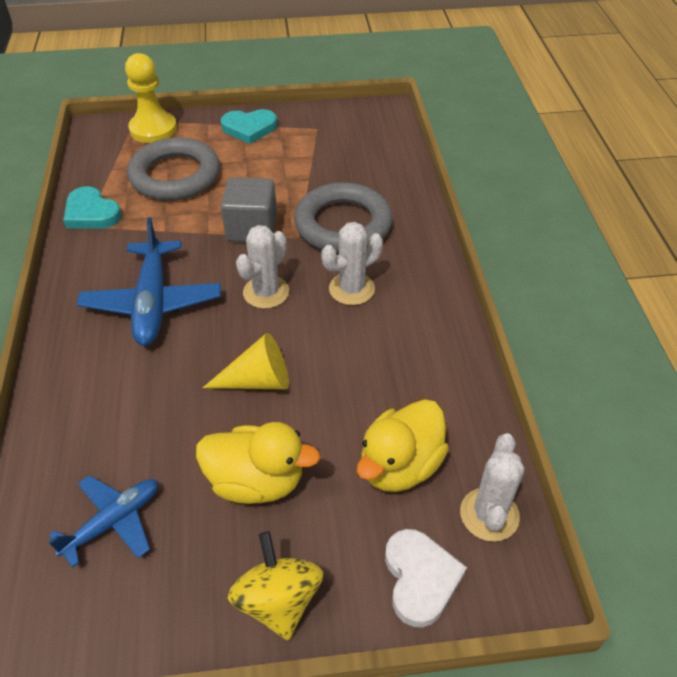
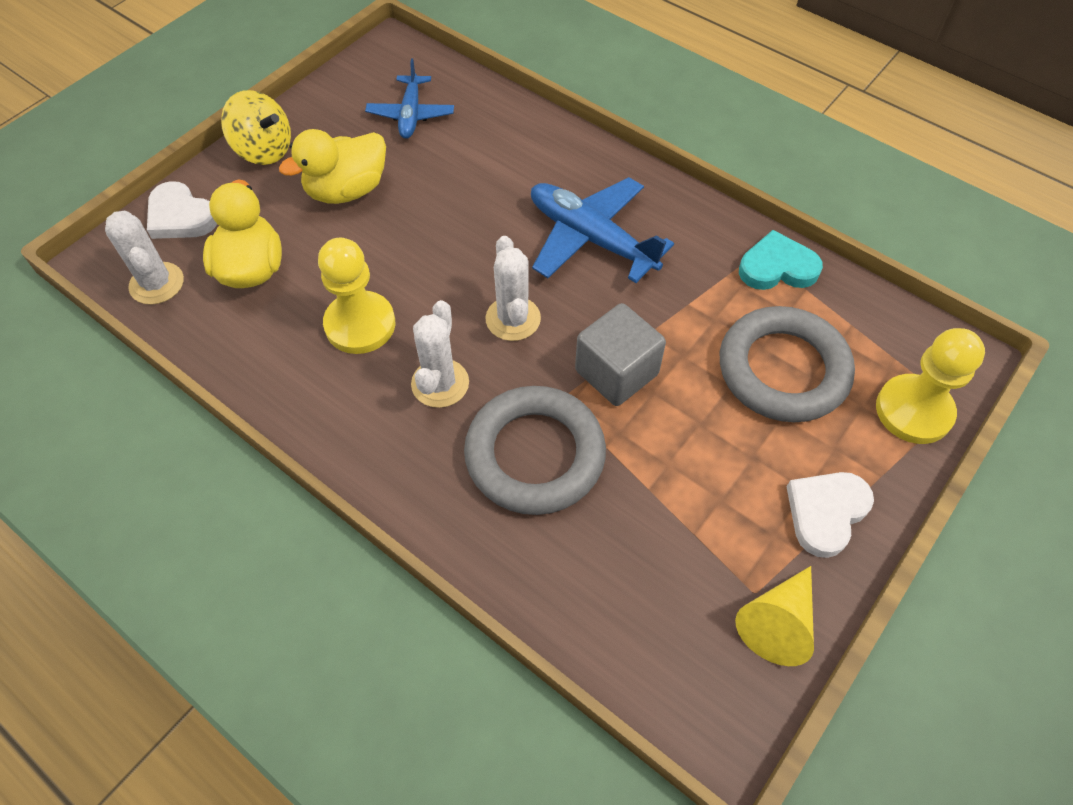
camera: 135 degrees right, 10 degrees up
yellow cone [203,333,289,389] -> yellow cone moved to [735,566,814,666]
turquoise heart [221,109,277,144] -> white heart [787,472,874,558]
none -> yellow pawn [318,238,395,354]

